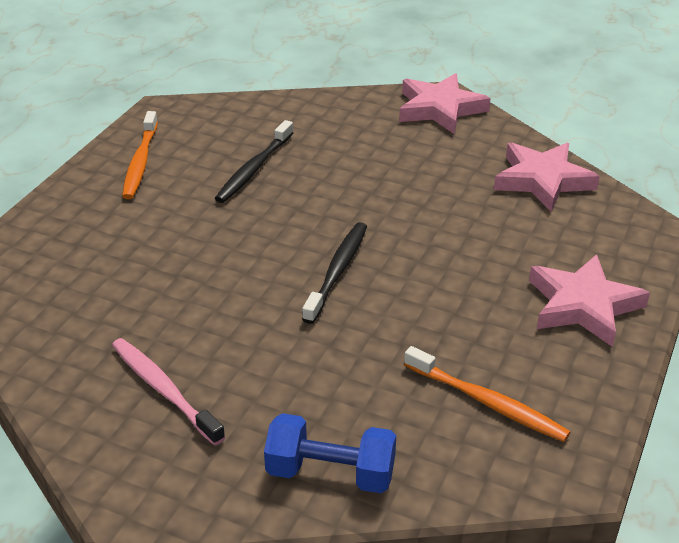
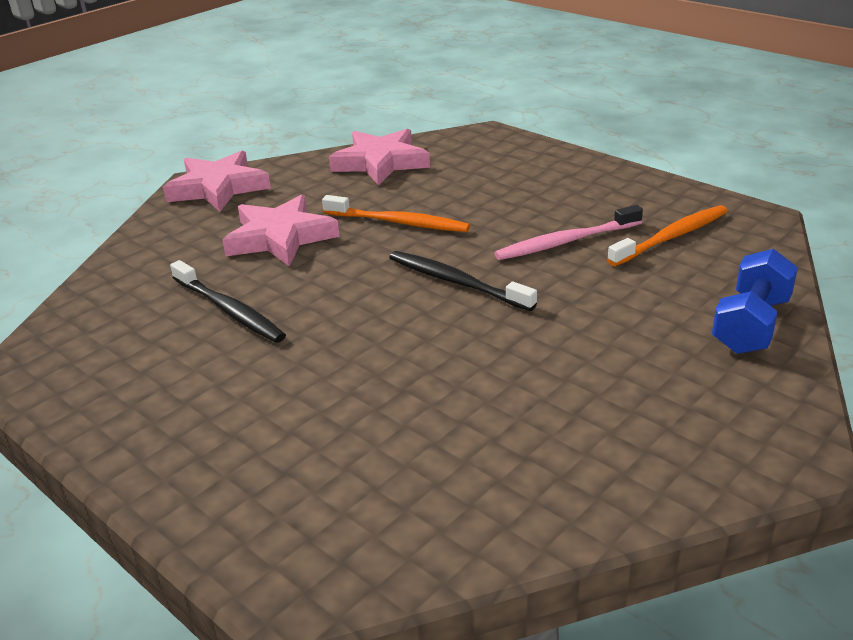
camera: 70 degrees left, 5 degrees down
pink toothbrush [112,338,225,445] -> pink toothbrush moved to [494,205,643,260]
orange toothbrush [122,111,158,199] -> orange toothbrush moved to [322,195,470,232]
pink star [529,254,650,347] -> pink star moved to [222,194,340,267]

